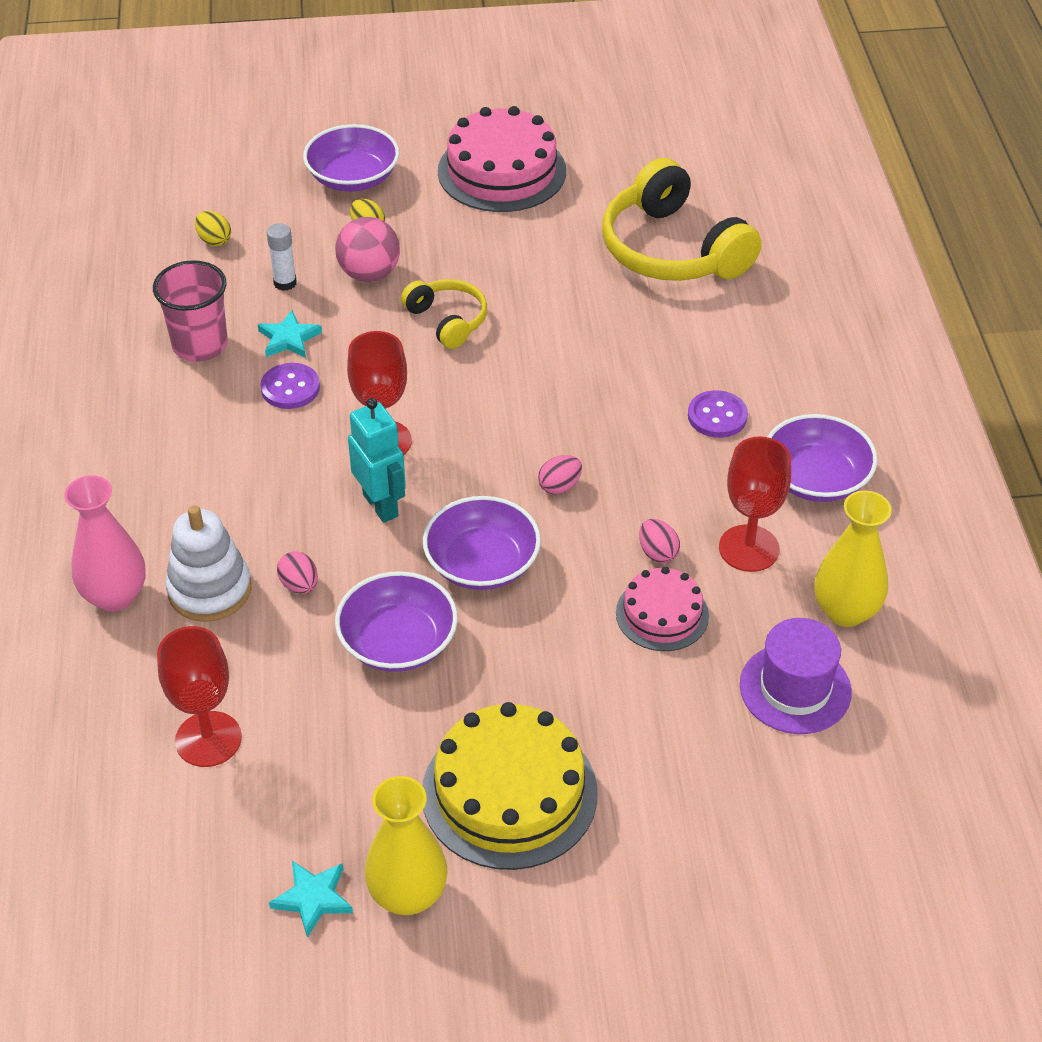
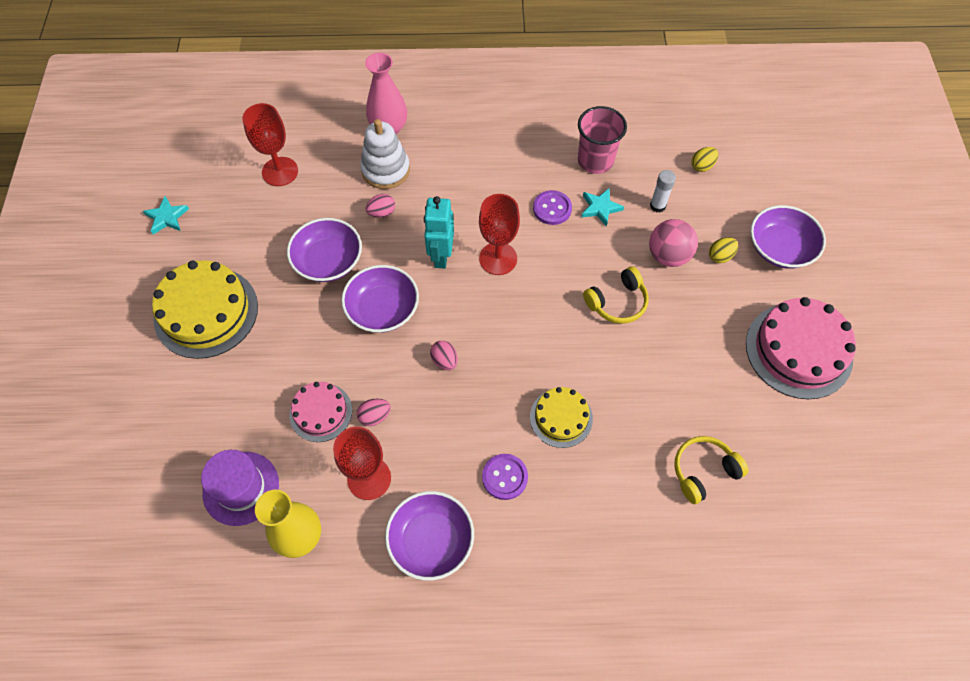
camera: 95 degrees right, 15 degrees up
turquoise robot [348,398,406,523] -> turquoise robot turned 120 degrees clockwise [424,196,454,269]
yellow vase [365,776,447,915] -> none
yellow headphones [602,158,762,281] -> yellow headphones [674,436,748,504], size x0.53
none -> yellow cake [530,387,593,448]

